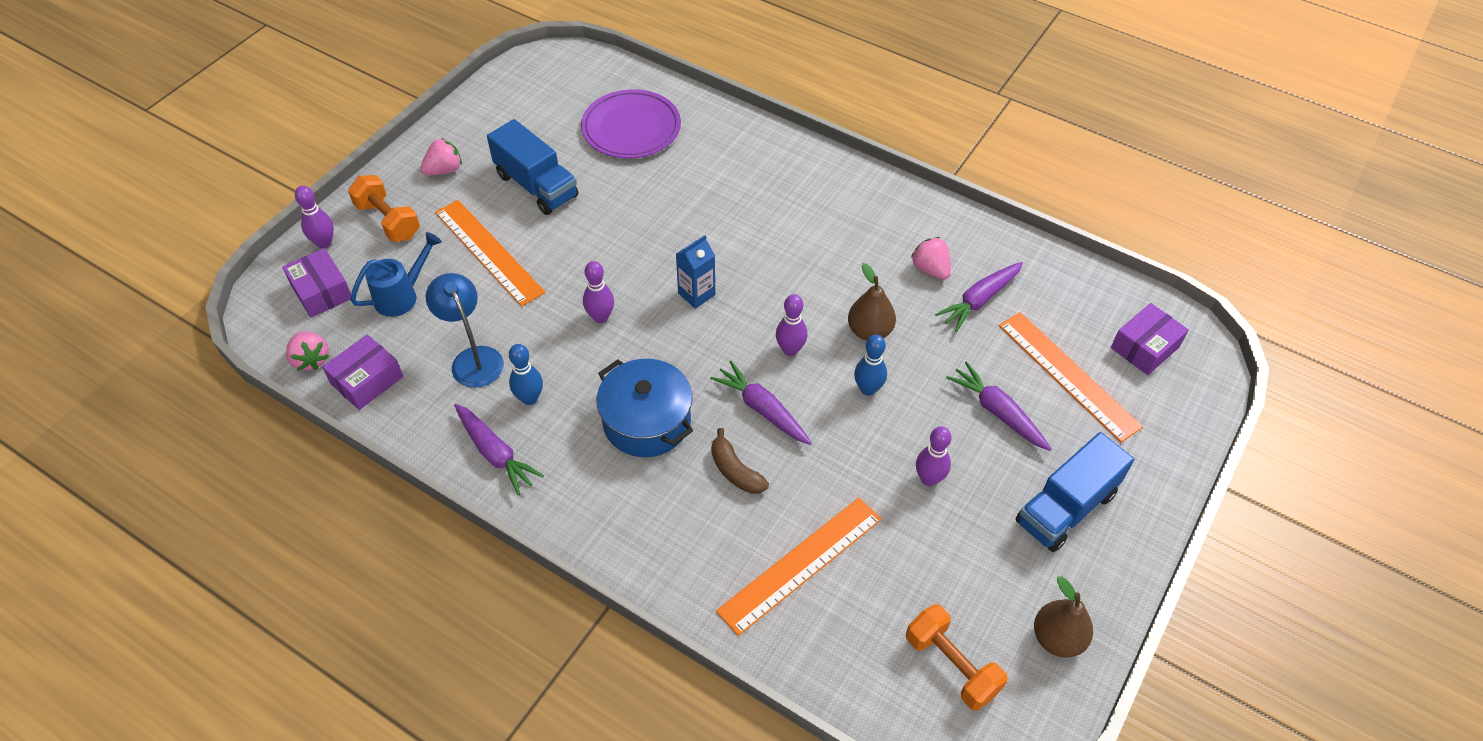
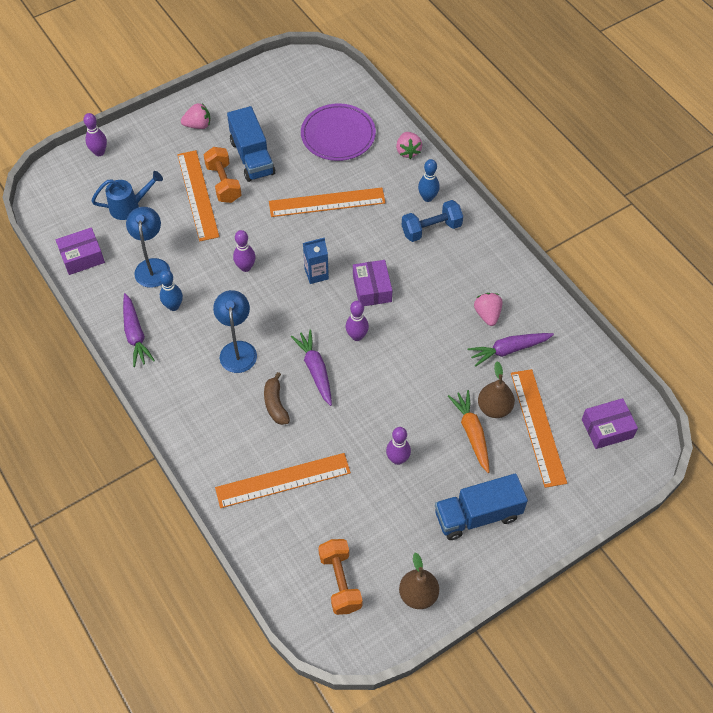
camera: 25 degrees right, 5 degrees up
purple box [282,248,351,318] -> purple box moved to [353,260,392,306]
pink strawberry [286,331,329,371] -> pink strawberry moved to [396,132,422,159]
orange dumbbell [348,175,420,242] -> orange dumbbell moved to [203,147,242,203]
blue pot [597,359,693,457] -> blue lamp [213,290,257,373]
brown pear [848,263,896,341] -> brown pear moved to [478,361,515,418]
blue bowling pin [854,335,887,396] -> blue bowling pin moved to [418,159,440,202]
purple carrot [946,361,1051,451] -> orange carrot [448,390,489,473]
none -> orange ruler [269,187,386,217]
none -> blue dumbbell [402,200,463,242]

